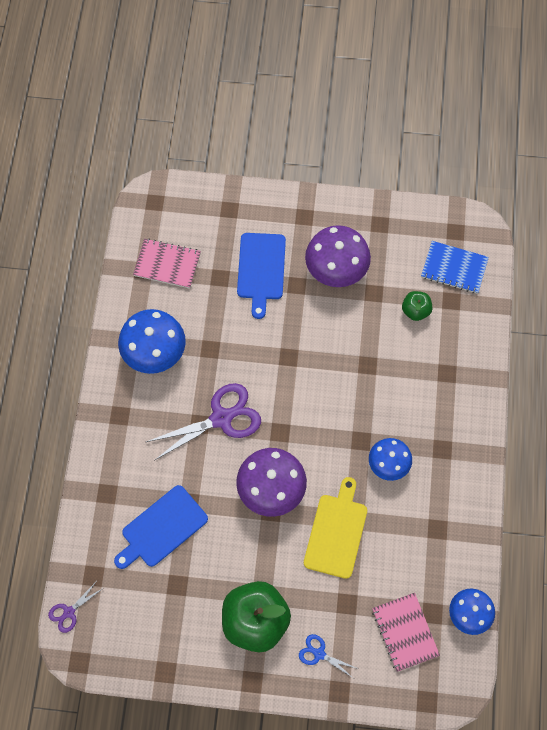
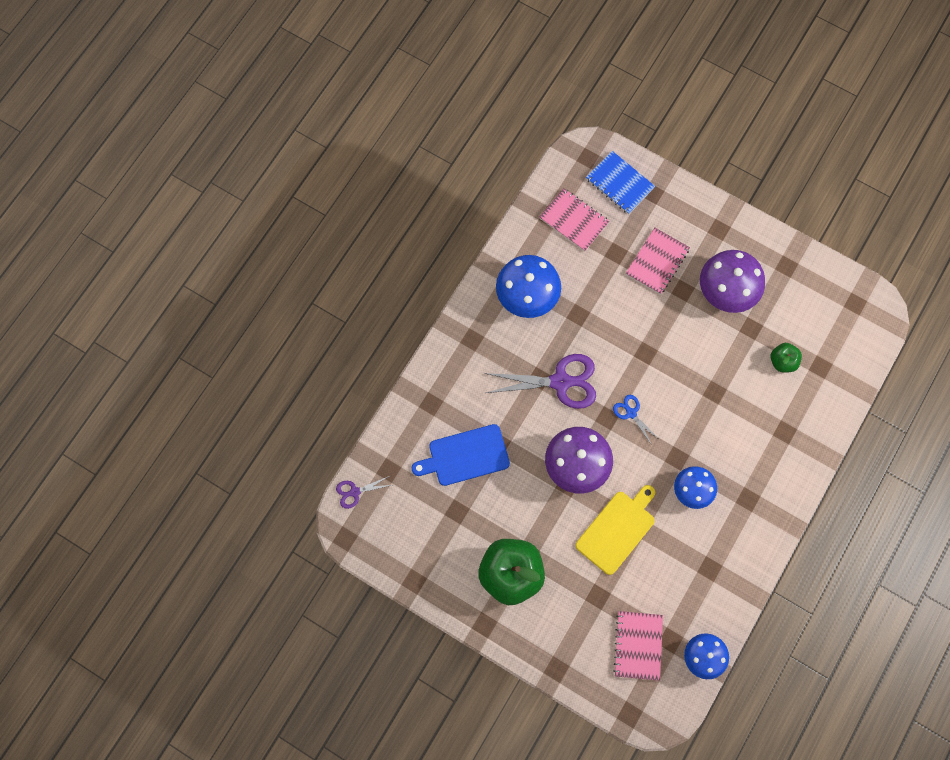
camera: 25 degrees right, 5 degrees up
blue cutting board [237,233,286,319] -> pink notebook [626,228,690,295]
blue scissors [299,634,358,678] -> blue scissors moved to [613,395,658,445]
blue notebook [421,241,489,294] -> blue notebook moved to [586,151,655,214]

